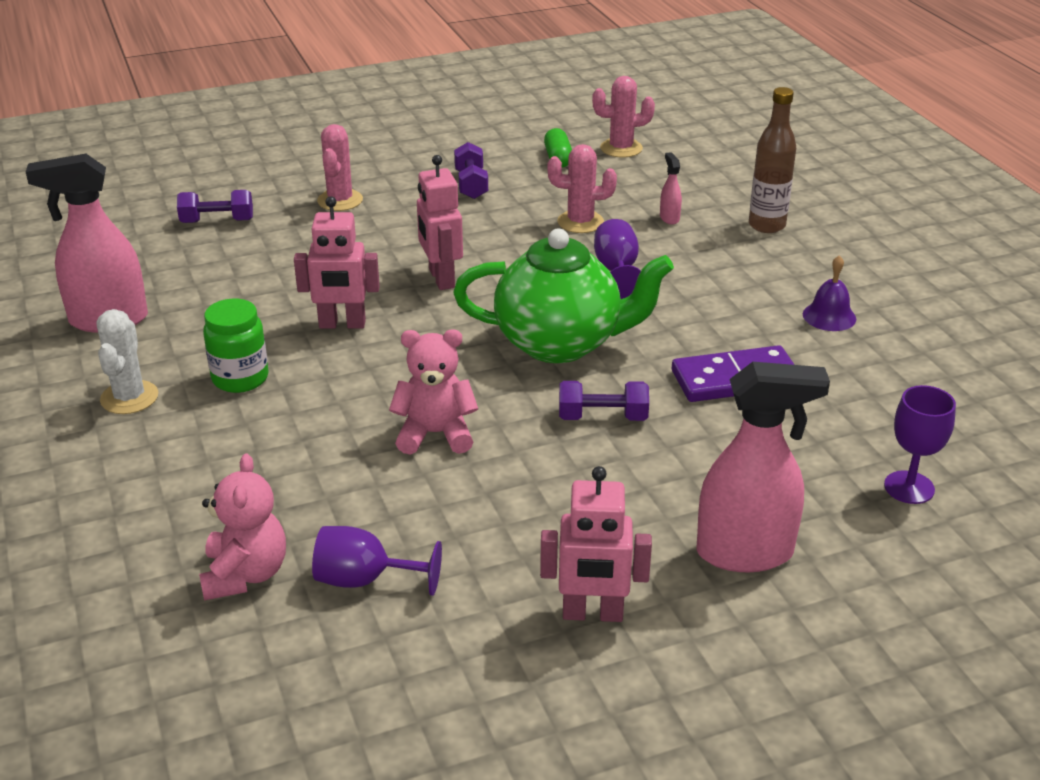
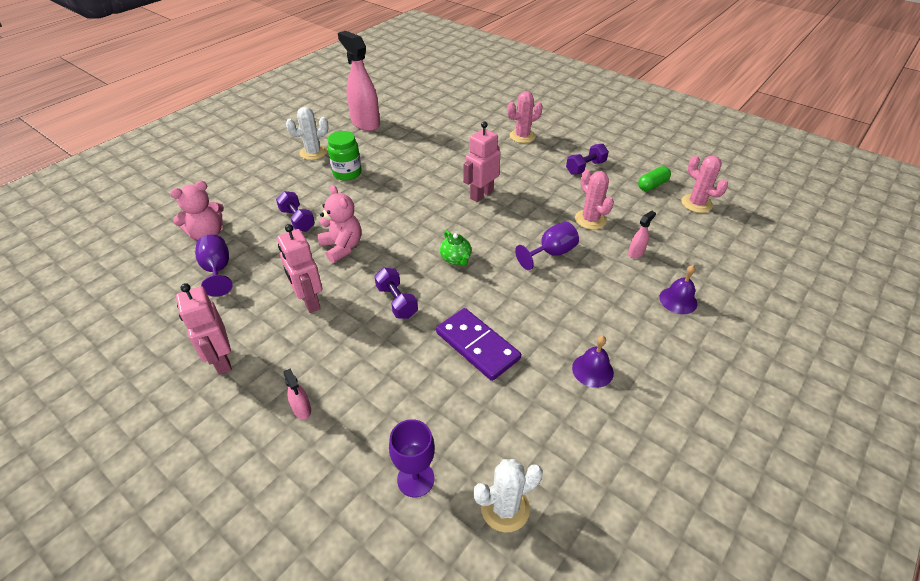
camera: 60 degrees right, 10 degrees up
purple dumbbell [177,190,253,223] -> purple dumbbell moved to [276,191,315,231]
pink robot [294,196,380,329] -> pink robot moved to [277,224,322,313]
green teapot [453,229,674,363] -> green teapot [440,230,471,266], size x0.40
pink spray bottle [696,362,830,572] -> pink spray bottle [283,369,311,419], size x0.42
brown bottle [749,87,796,233] -> purple bell [660,265,697,314]
none -> white cactus [473,459,543,532]

